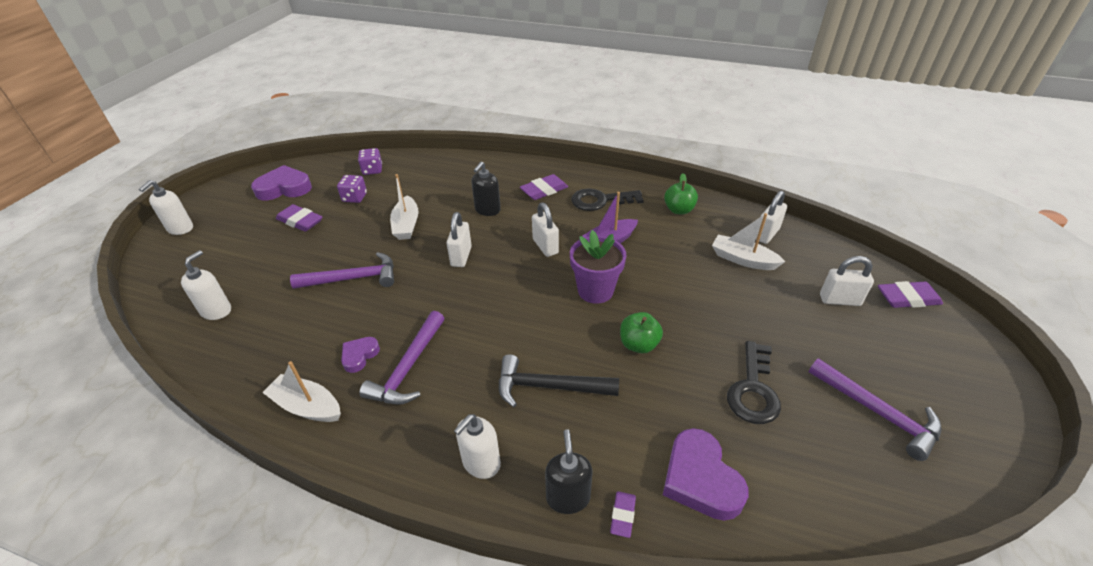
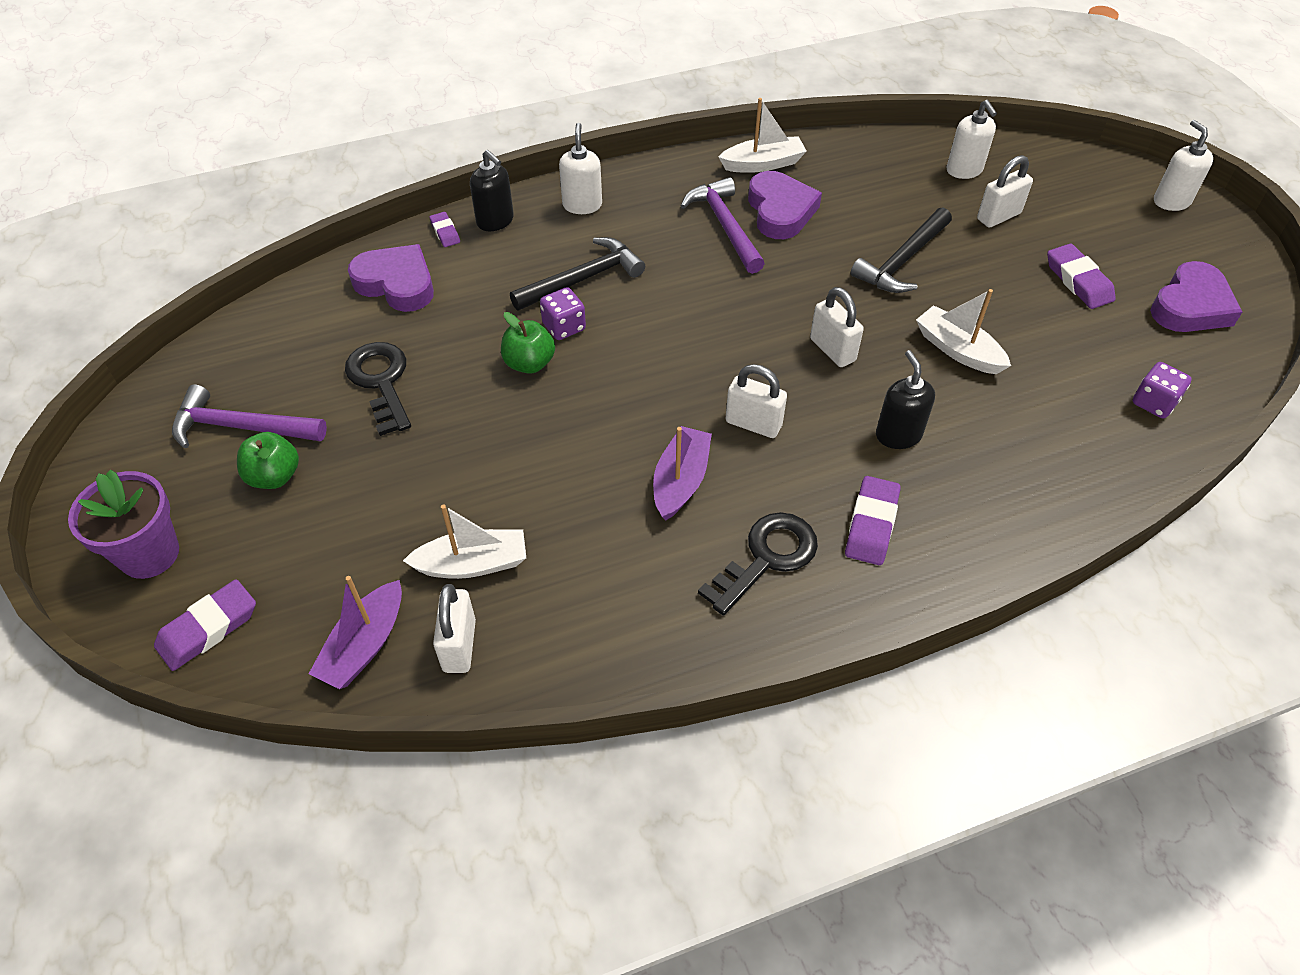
camera: 140 degrees right, 10 degrees up
purple eraser [276,204,323,232] -> purple eraser turned 75 degrees clockwise [1047,244,1116,309]
purple hammer [290,252,394,289] -> black hammer [851,208,952,293]
purple dice [337,175,367,203] -> purple dice moved to [540,287,586,340]
purple heart [341,337,380,373] -> purple heart [748,171,822,239], size x1.80
purple flower pot [570,230,626,304] -> purple flower pot moved to [68,469,179,579]
green apple [664,173,698,214] -> green apple moved to [237,432,299,489]
white padlock [820,256,874,306] -> white padlock moved to [977,155,1033,228]
none -> purple boat [309,576,402,689]

